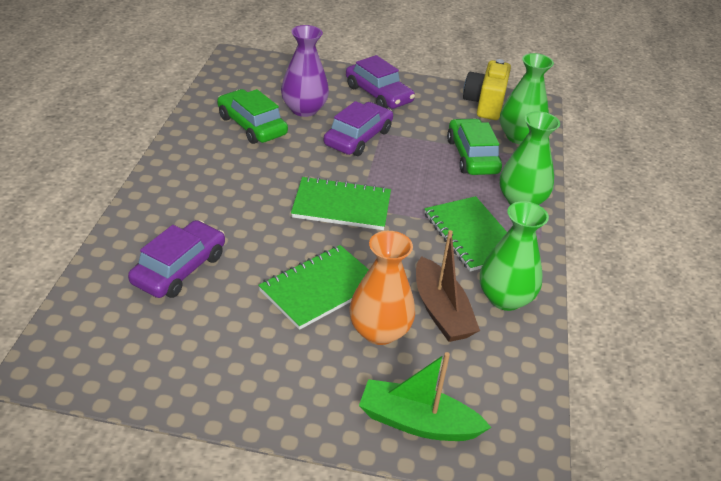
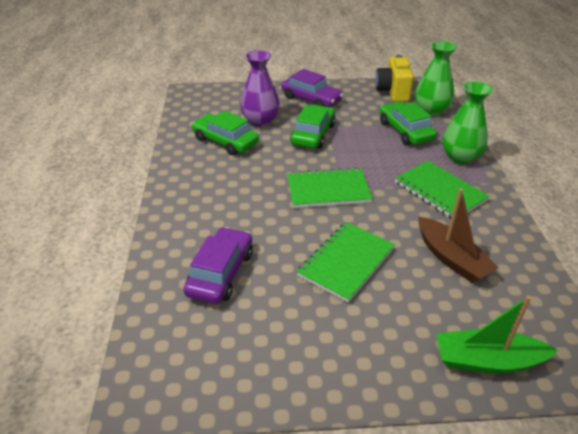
camera: 10 degrees left, 0 degrees up
purple car [324,101,393,156] -> green car [290,105,336,149]
orange vase [349,231,415,345] -> none
green vase [480,201,549,311] -> none

